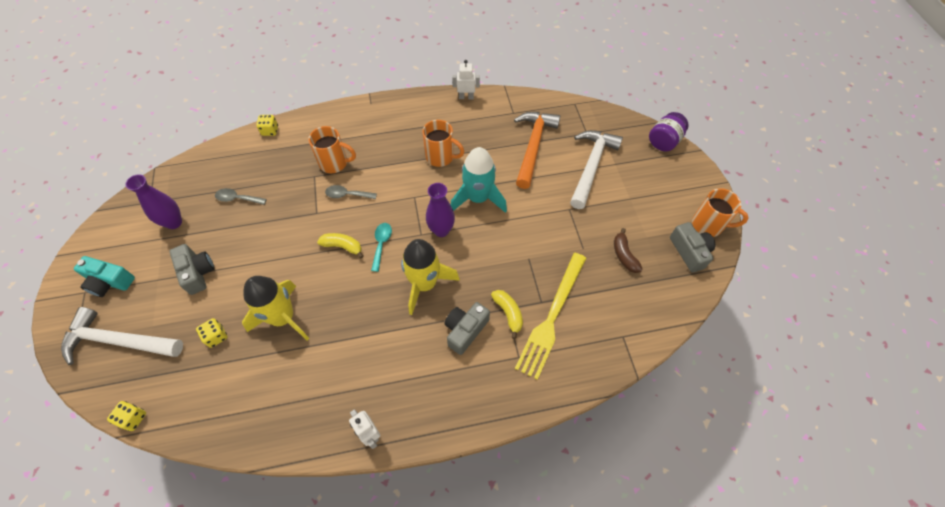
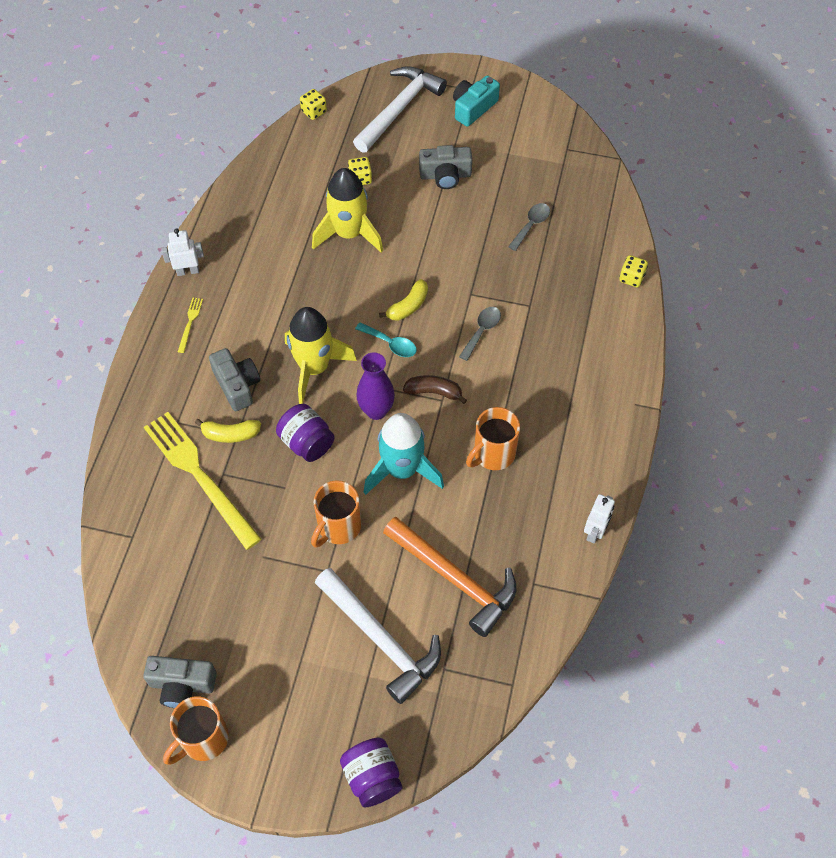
camera: 115 degrees right, 0 degrees up
purple vase [125,174,182,229] -> none
orange mug [309,126,356,173] -> orange mug moved to [311,481,361,547]
brown banana [614,228,642,273] -> brown banana moved to [403,375,467,404]
none -> yellow fork [178,297,203,353]
none -> purple jar [276,404,335,462]

